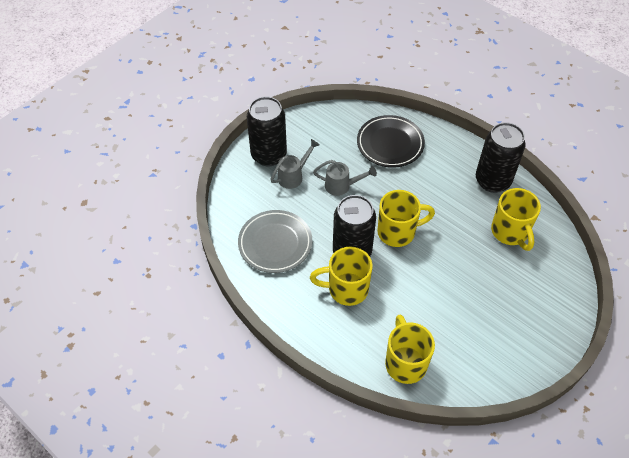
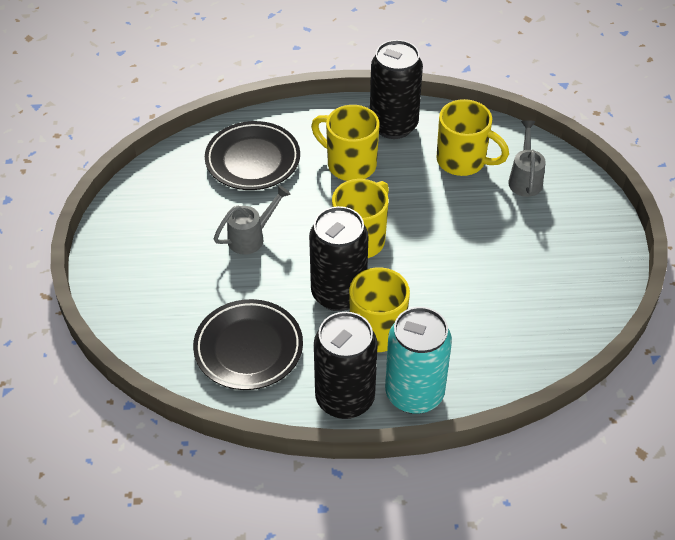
camera: 45 degrees left, 5 degrees down
grey plate [238,210,312,273] -> black plate [193,299,303,390]
black can [247,97,287,166] -> black can moved to [314,312,378,419]
grey watering can [270,139,319,189] -> grey watering can moved to [508,120,546,197]
yellow mug [385,315,435,384] -> yellow mug moved to [311,105,379,181]
none -> turquoise can [385,307,452,414]

